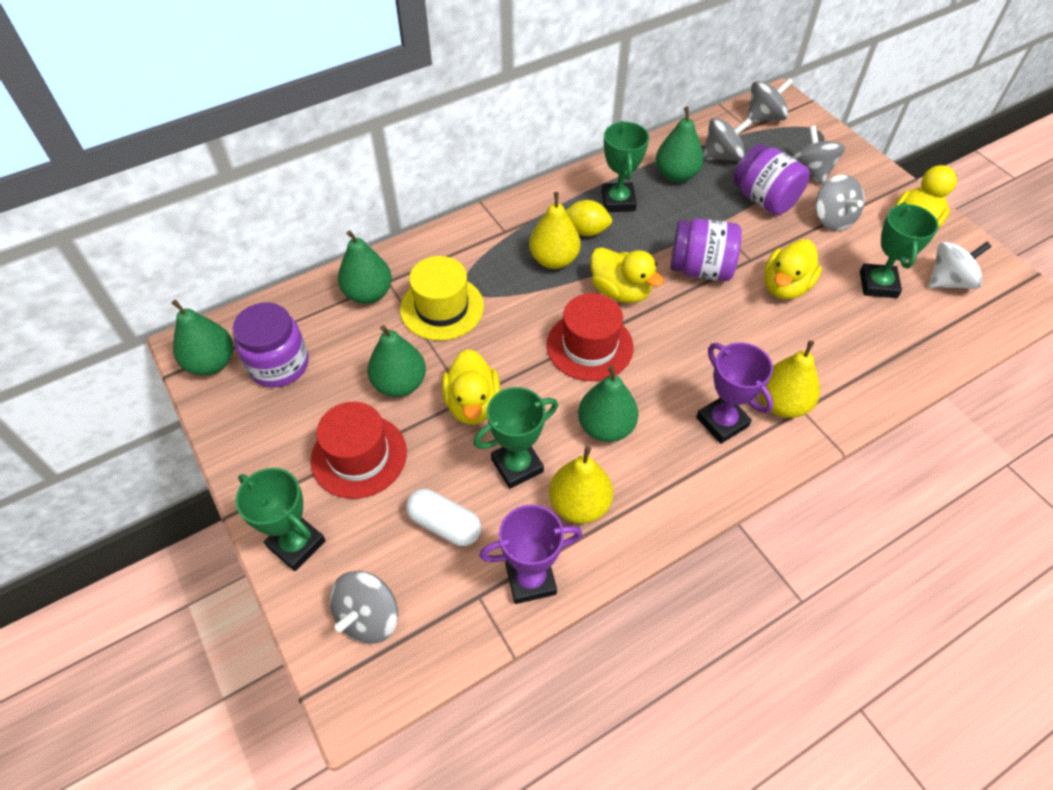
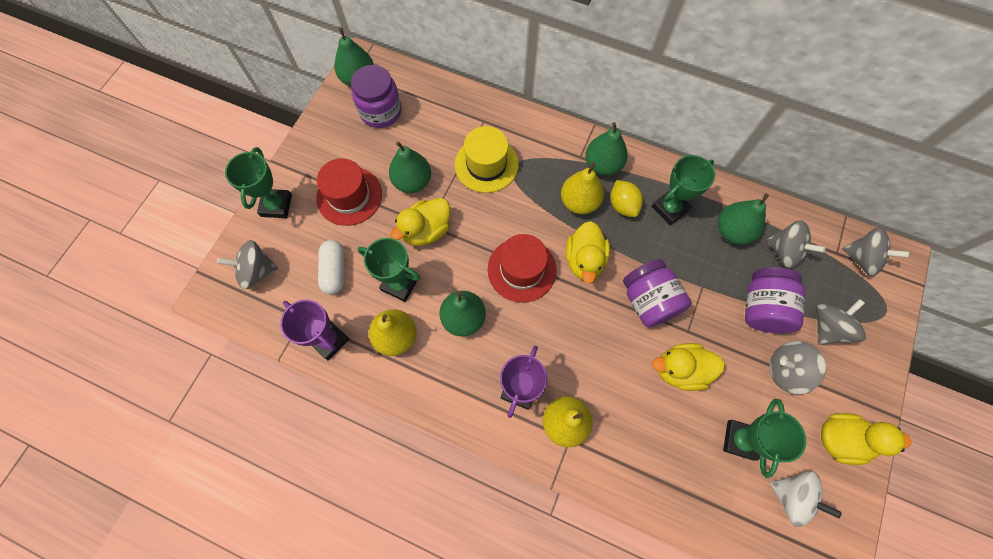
camera: 55 degrees right, 15 degrees up
green pear [338,230,392,304] -> green pear moved to [585,122,628,176]
grey spinning top [816,174,864,231] -> grey spinning top turned 60 degrees clockwise [769,341,826,394]
green trophy [860,202,939,298] -> green trophy turned 45 degrees counterclockwise [723,399,806,478]

